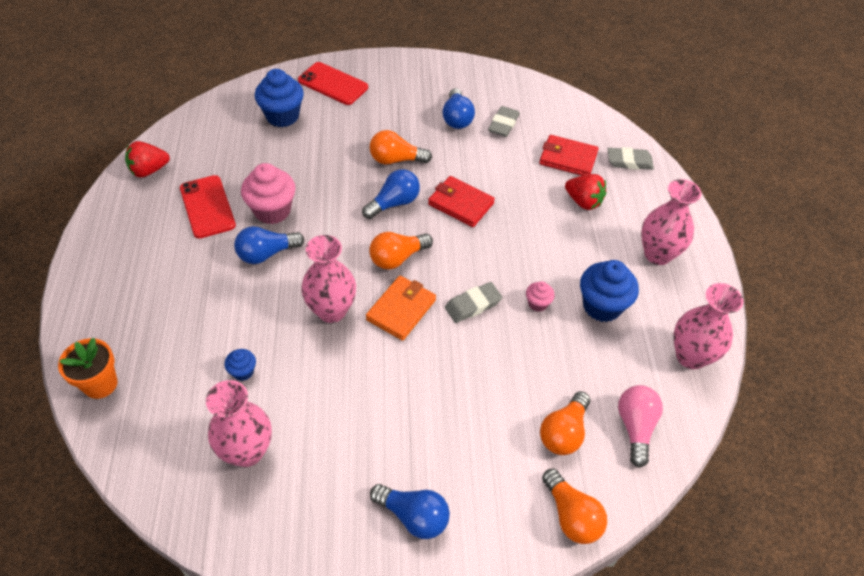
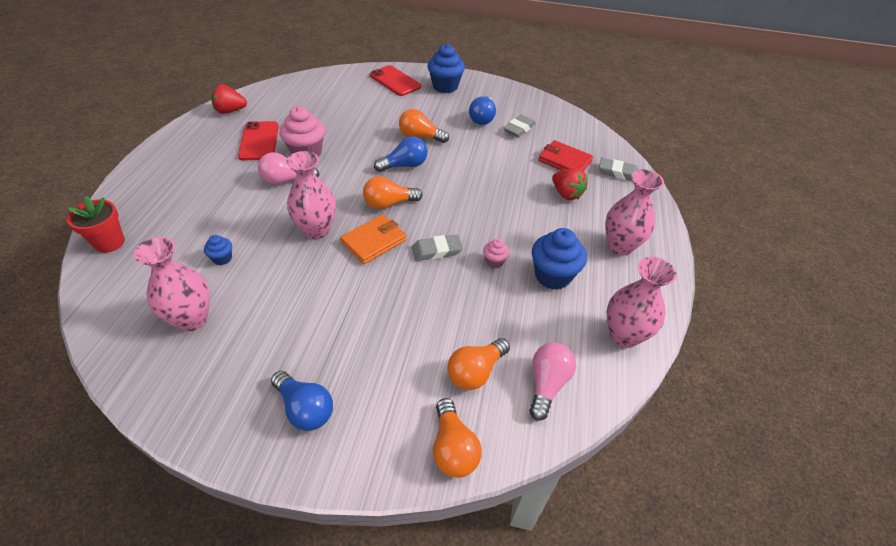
camera: 15 degrees right, 5 degrees down
orange flower pot [58,338,118,399] -> red flower pot [67,196,125,253]
blue light bulb [234,226,304,264] -> pink light bulb [258,152,320,185]
blue cupcake [255,69,304,127] -> blue cupcake moved to [427,44,465,93]
red wallet [428,176,495,227] -> none

